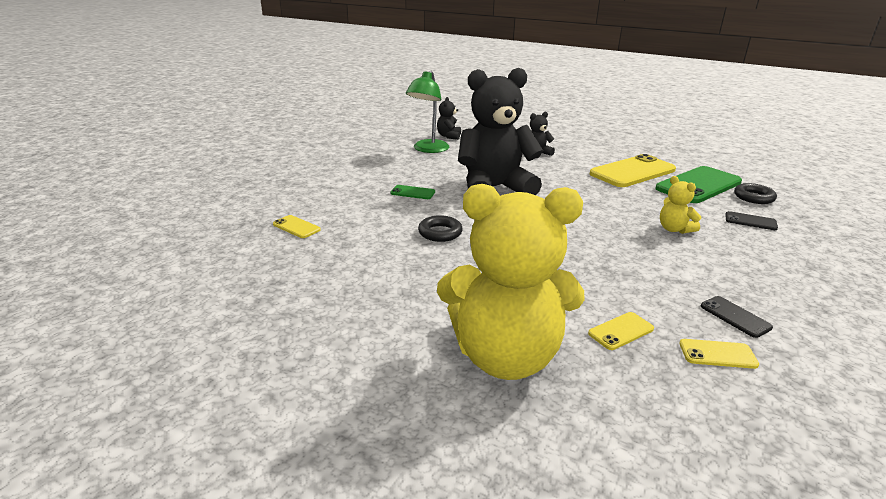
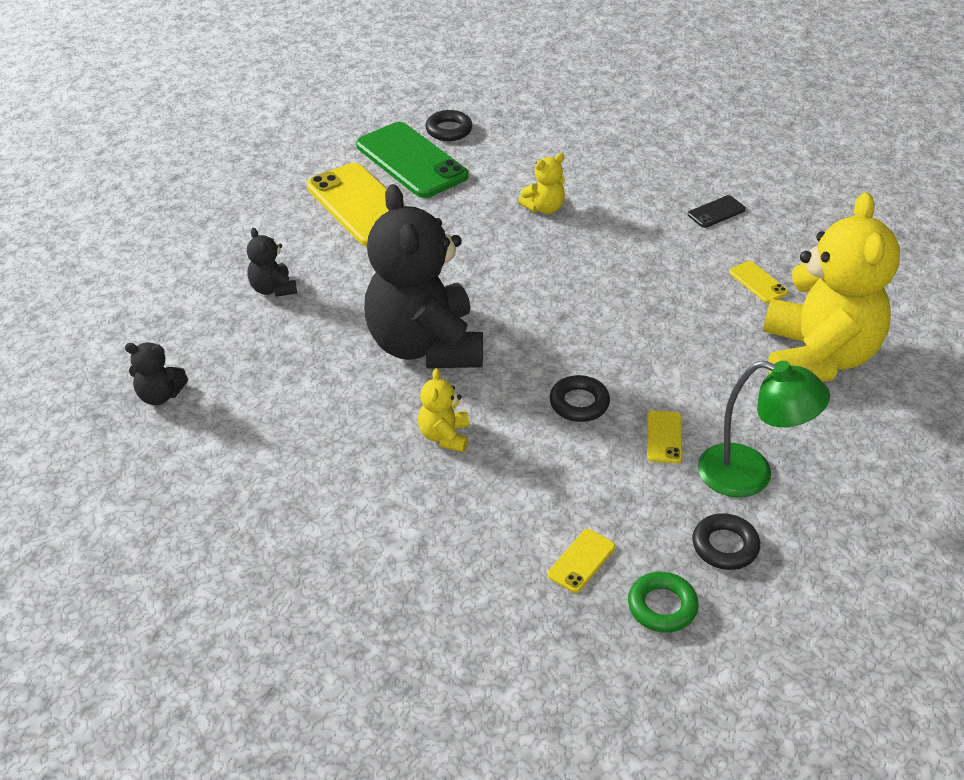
camera: 90 degrees left, 15 degrees up
green phone [390,185,435,199] -> yellow teddy bear [418,368,469,452]
green lamp [406,71,449,153] -> green lamp moved to [698,360,830,497]
yellow phone [679,339,759,369] -> yellow phone moved to [647,411,682,464]
black phone [725,211,778,230] -> none
none -> green ring [628,572,699,633]
none -> black ring [692,513,760,570]

